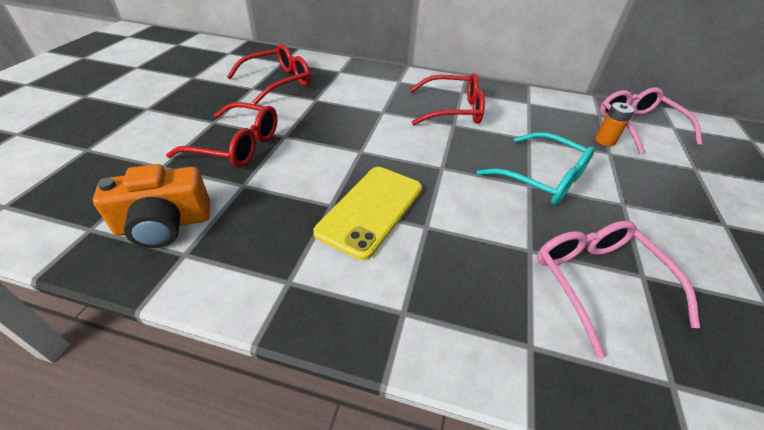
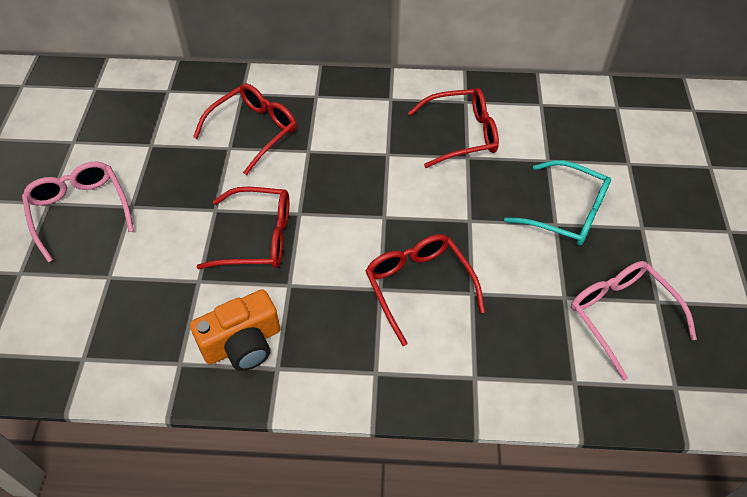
camera: 10 degrees left, 10 degrees up
yellow phone [313,167,422,260] -> red glasses [365,234,485,346]
orange battery [595,102,635,146] -> none
pink glasses [600,87,702,153] -> pink glasses moved to [22,162,134,263]

